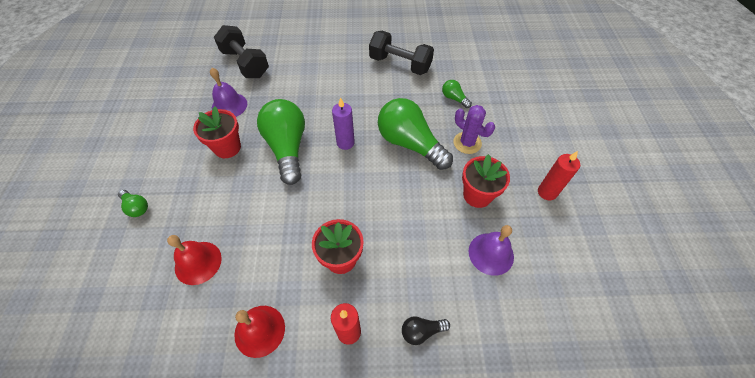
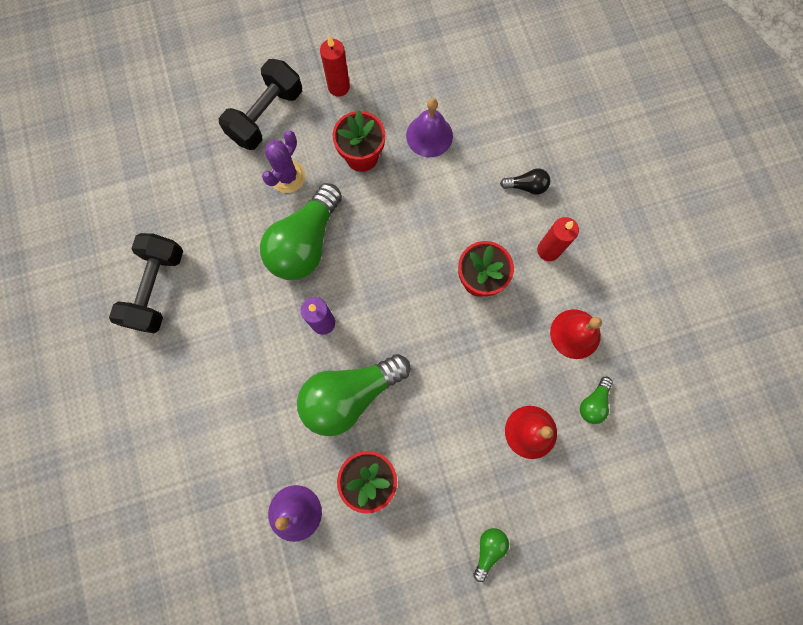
camera: 105 degrees left, 20 degrees up
black dumbbell [214,25,269,78] -> black dumbbell moved to [219,59,302,150]
black light bulb [402,316,450,345] -> black light bulb turned 60 degrees counterclockwise [500,168,550,195]
green light bulb [442,80,472,108] -> green light bulb moved to [580,377,613,424]

